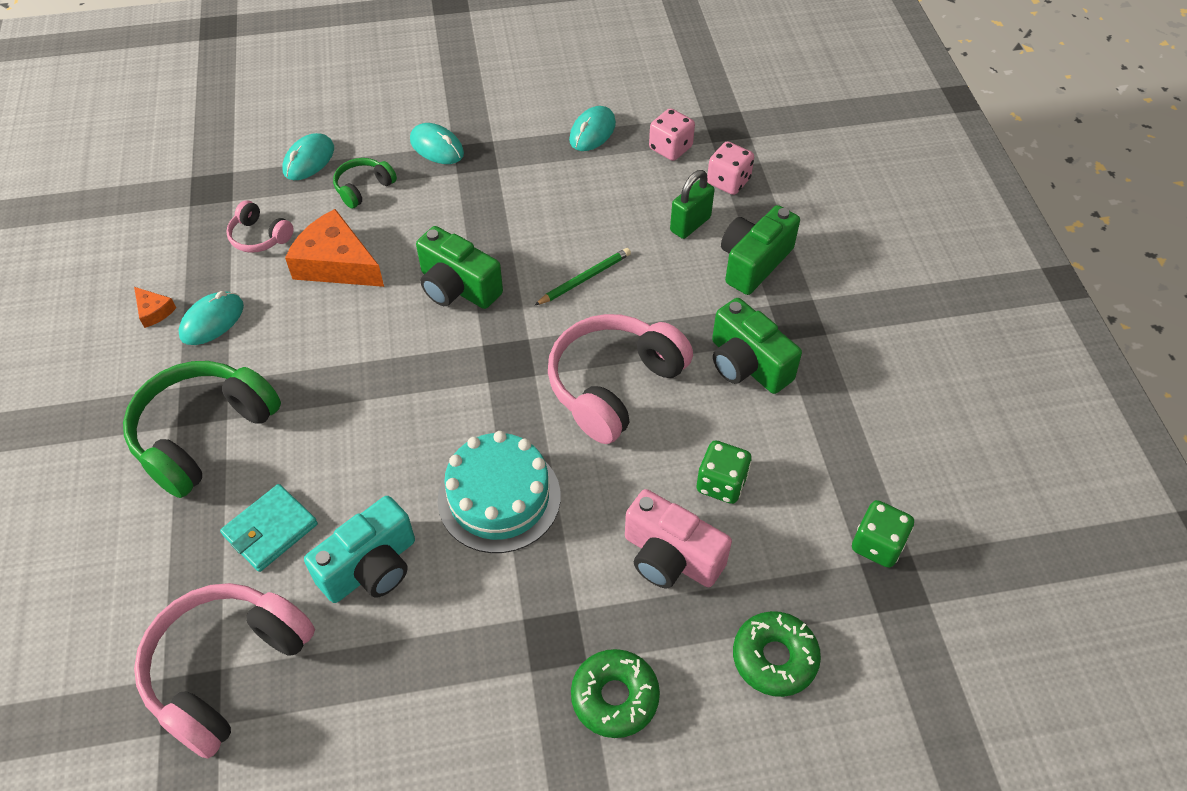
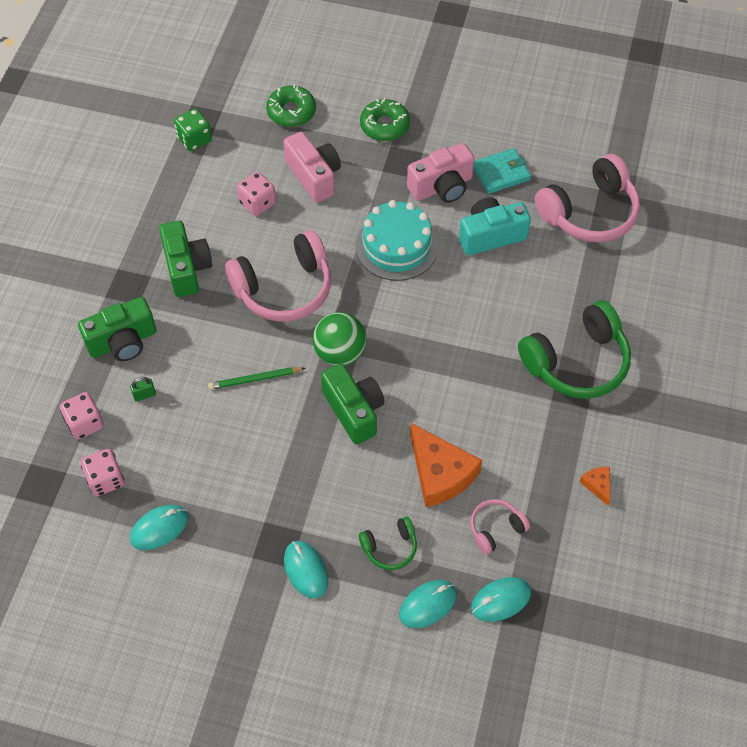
camera: 155 degrees left, 5 degrees up
turquoise mouse [178,291,244,345] -> turquoise mouse moved to [471,577,531,622]
turquoise wallet [220,484,318,572] -> turquoise wallet moved to [473,148,531,194]
pink headphones [226,200,294,253] -> pink headphones turned 90 degrees counterclockwise [470,499,530,554]
green padlock [670,170,714,239] -> green padlock [130,377,156,402], size x0.57
green dice [696,441,752,504] -> pink dice [237,172,276,216]
none -> green ball [313,312,367,366]
none -> pink camera [407,143,474,203]

